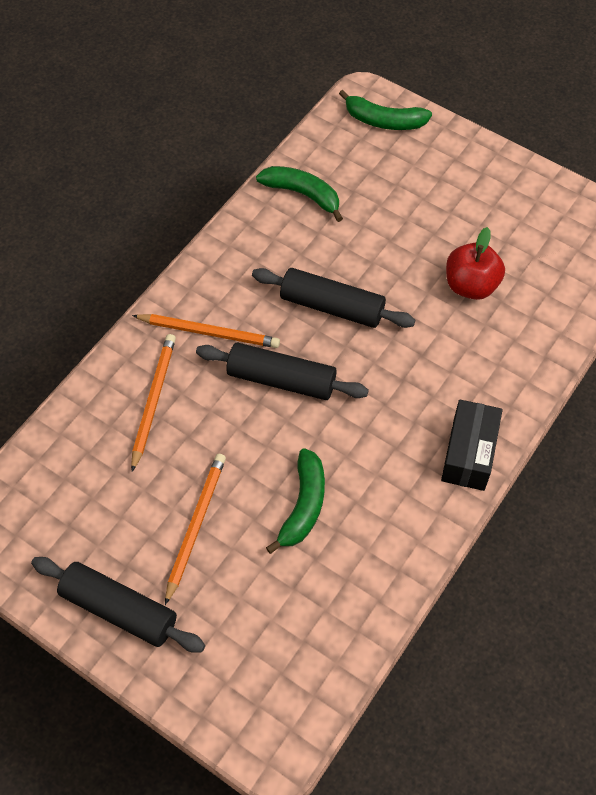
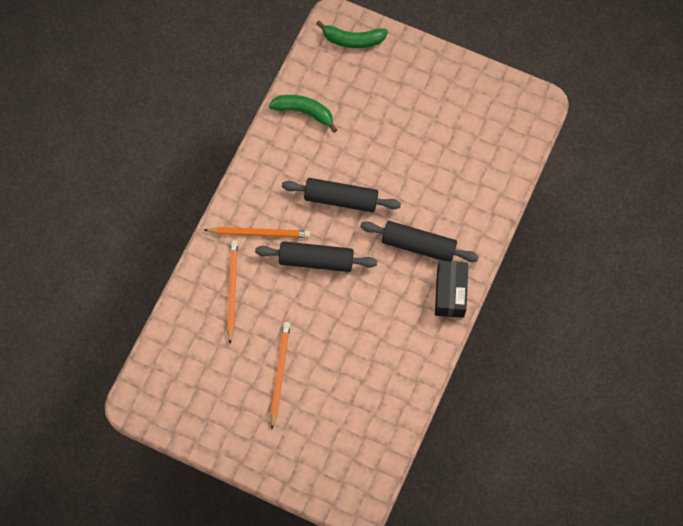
camera: 10 degrees left, 10 degrees up
black rolling pin [31,557,205,653] -> black rolling pin moved to [360,221,479,262]
green banana [266,448,325,554] -> none
red apple [446,227,505,300] -> none

